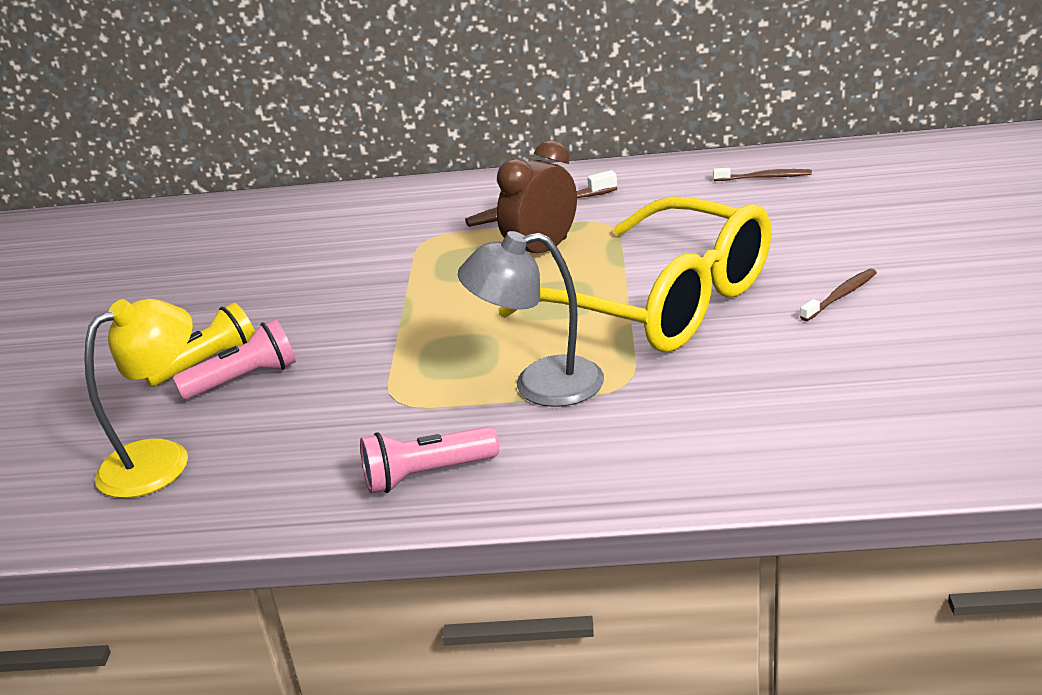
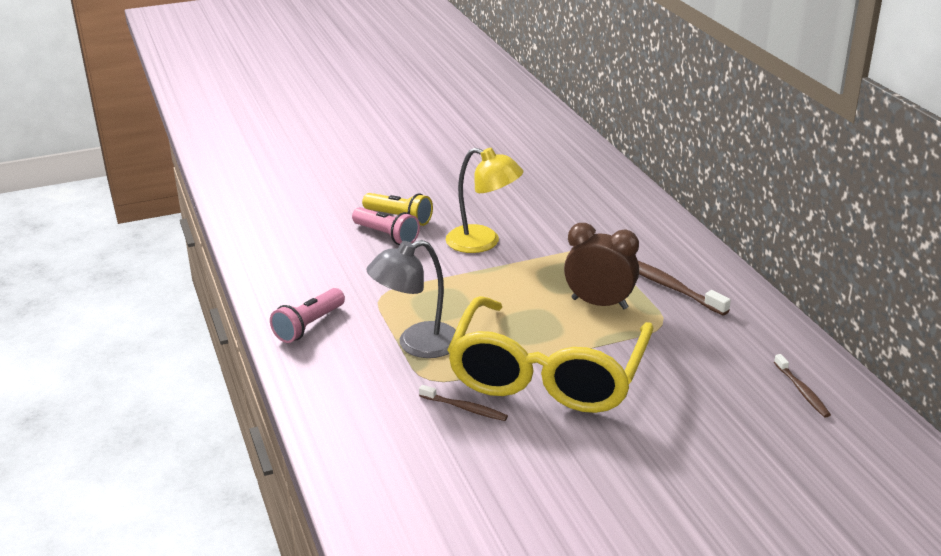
camera: 65 degrees right, 0 degrees up
yellow lamp [84,299,193,498] -> yellow lamp moved to [446,148,524,253]
pink flashlight [360,426,499,494] -> pink flashlight turned 105 degrees counterclockwise [270,288,345,343]
grey lamp [458,231,604,407] -> grey lamp turned 90 degrees counterclockwise [366,240,456,358]
brown toothbrush [800,269,877,321] -> brown toothbrush moved to [419,385,508,421]

